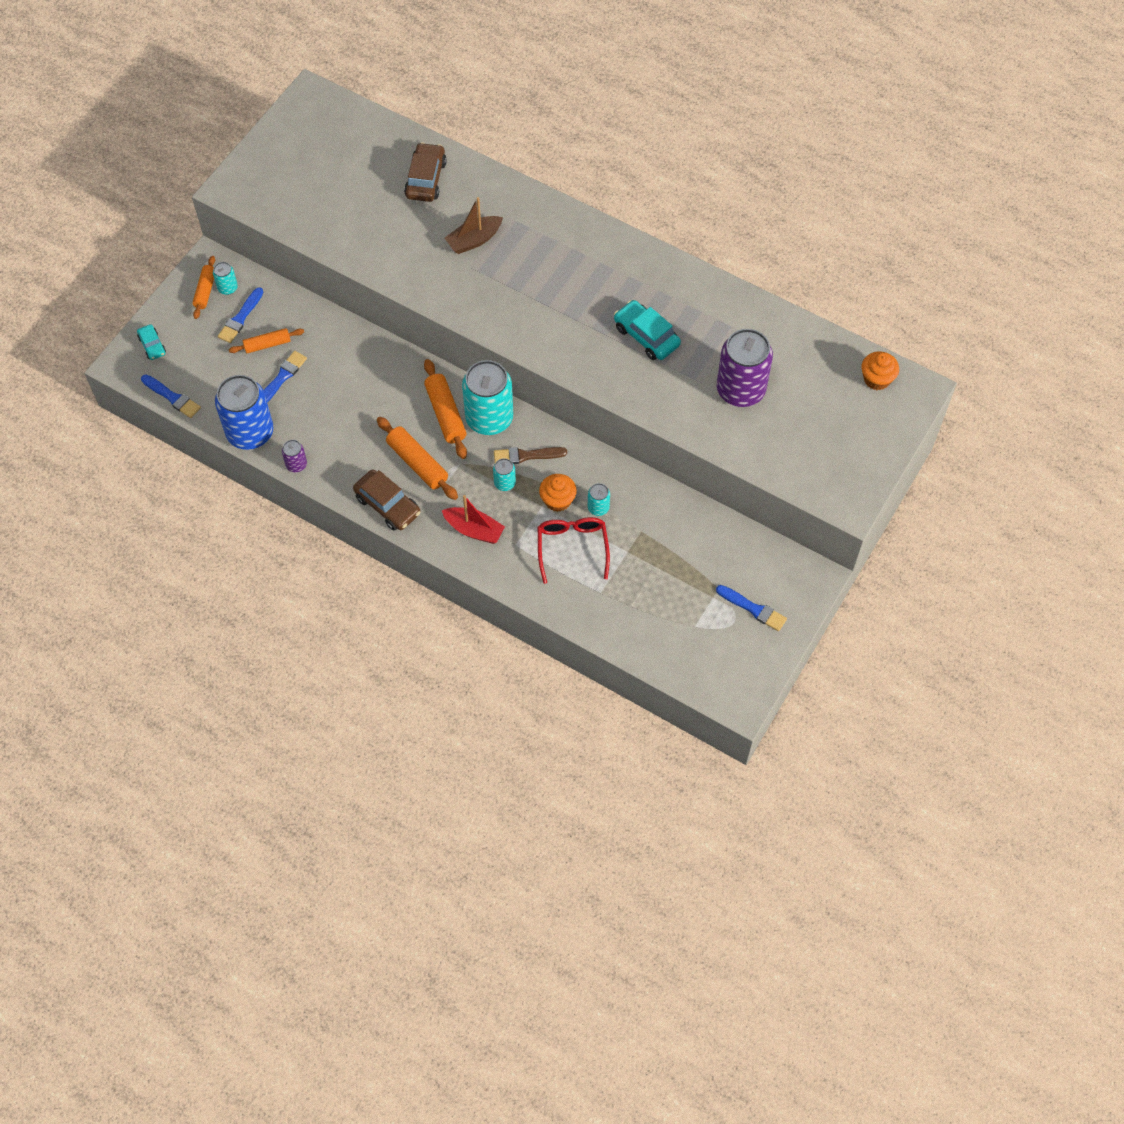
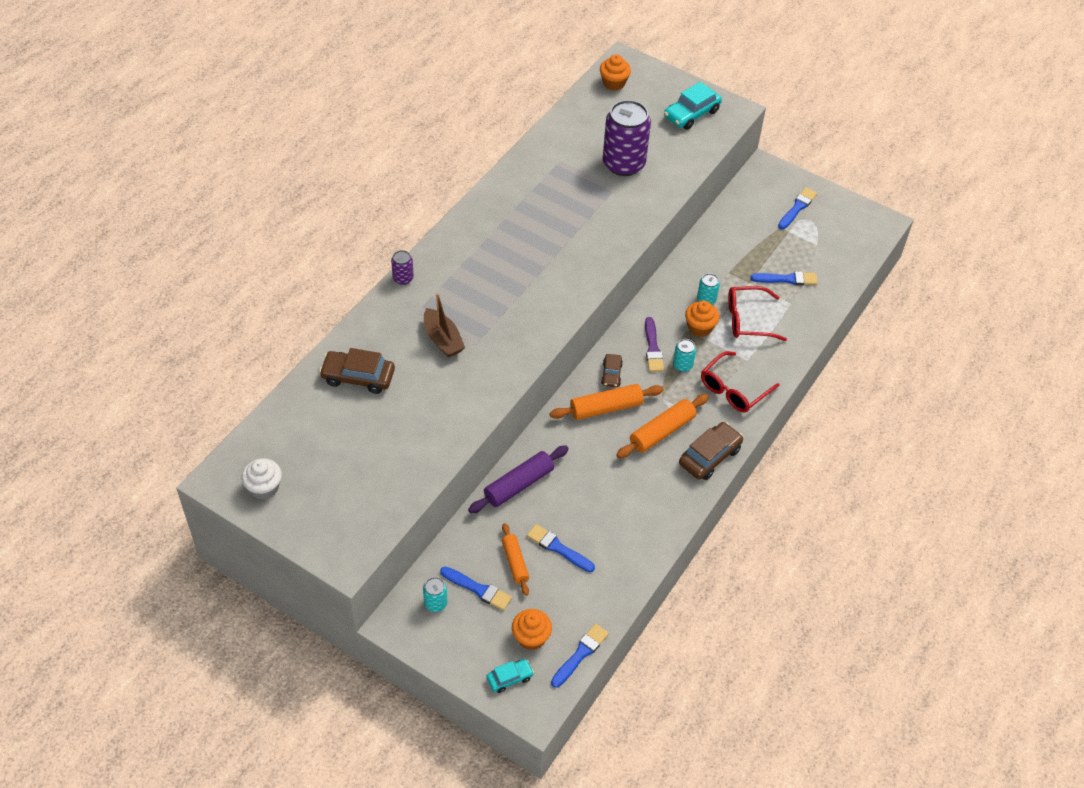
camera: 90 degrees left, 10 degrees down
orange rolling pin [192,256,215,319] -> none
blue can [215,375,273,450] -> none
purple can [282,440,307,472] -> purple can moved to [391,250,414,285]
red boat [442,495,505,544] -> red glasses [701,351,779,412]
turquoise can [462,360,513,435] -> brown car [601,354,623,387]
brown brush [494,447,567,464] -> purple brush [645,317,664,372]
turquoise car [614,300,681,360] -> turquoise car moved to [664,82,722,130]
none -> white cupcake [241,458,282,499]
none -> purple rolling pin [468,445,569,514]
none -> orange cupcake [512,609,552,650]
none -> blue brush [751,271,817,285]

